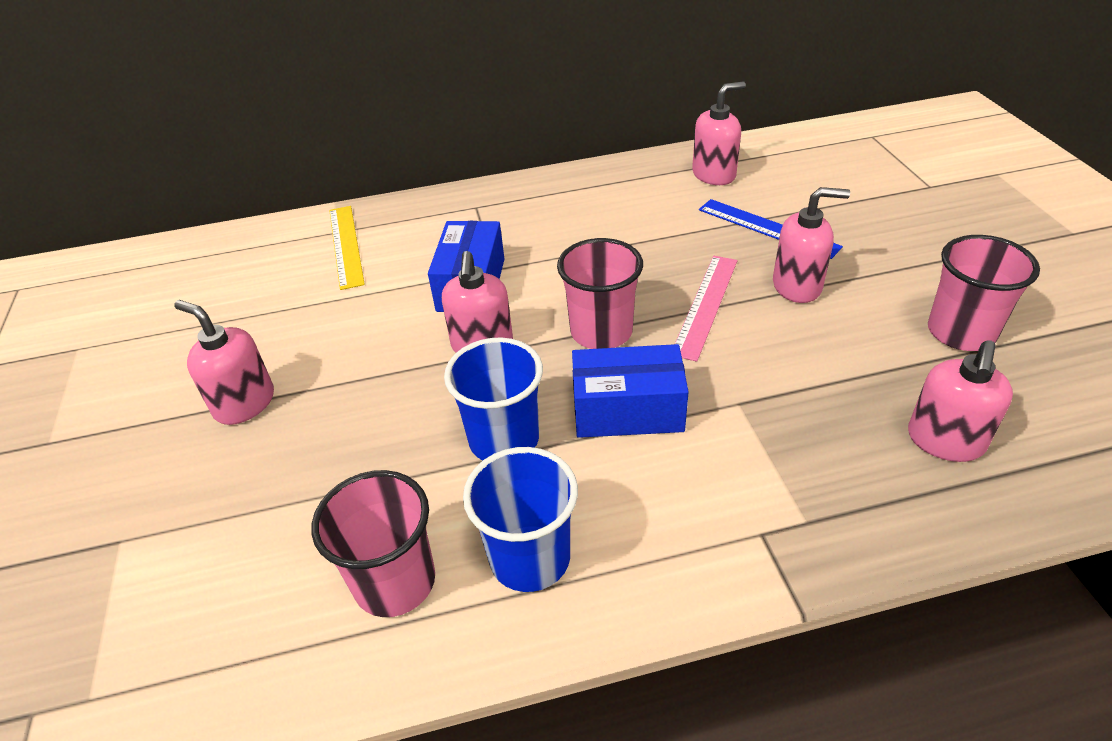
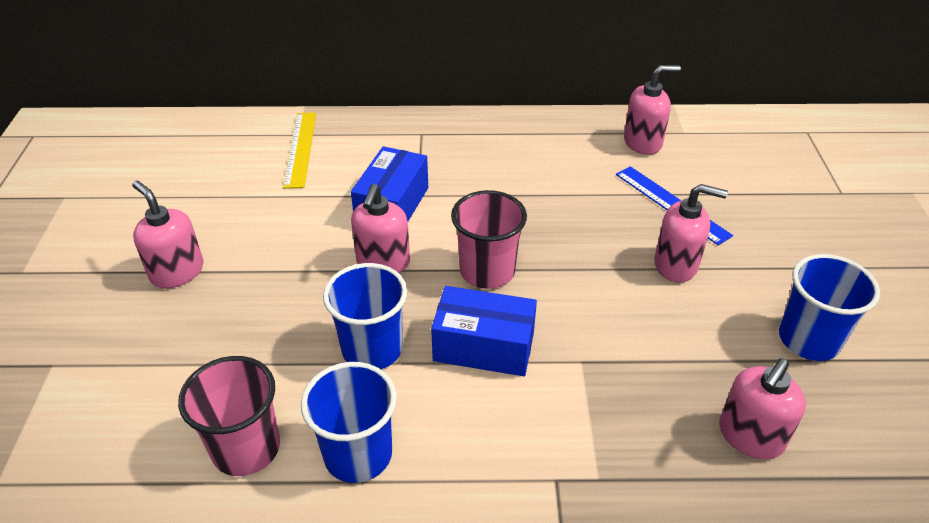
camera: 10 degrees right, 0 degrees up
pink ruler [675,256,738,362] -> none
pink cup [928,235,1040,351] -> blue cup [779,254,880,361]

